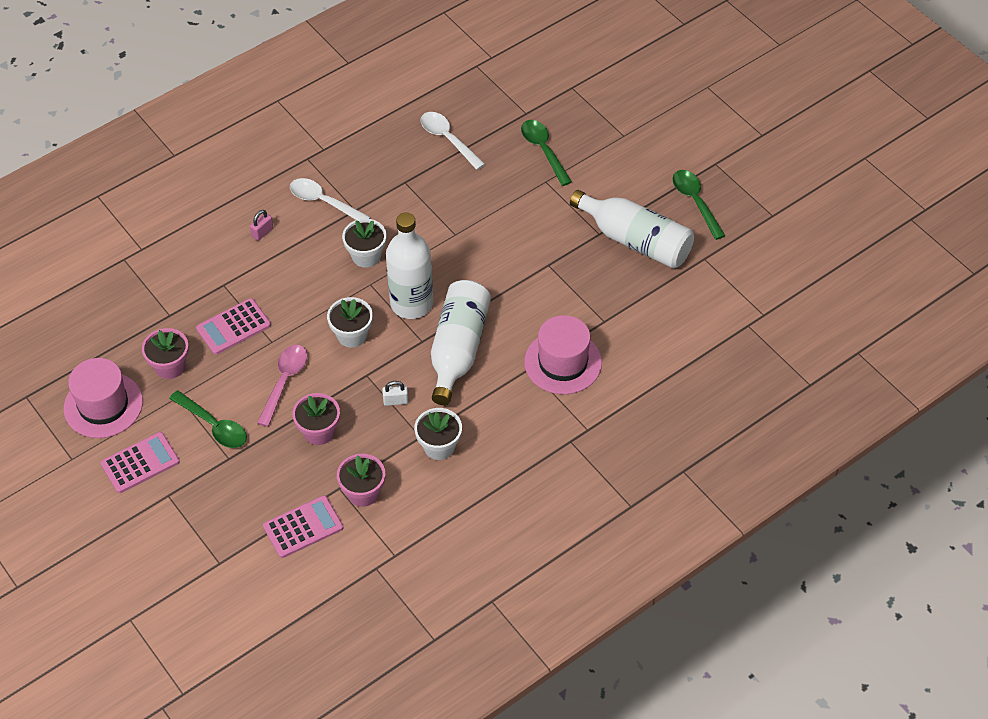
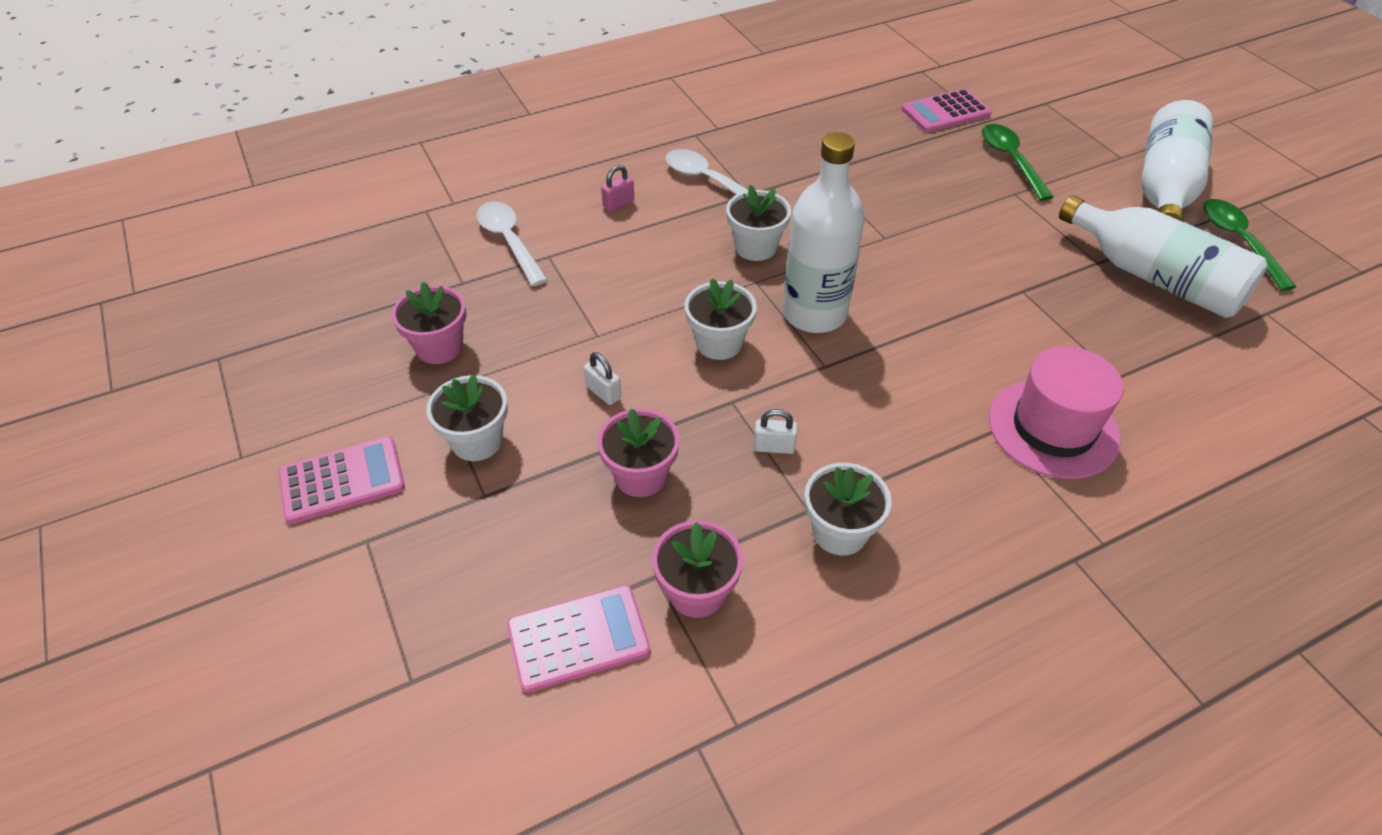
camera: 10 degrees right, 5 degrees down
pink hat [64,358,143,438] -> none
green spoon [169,390,247,448] -> white flower pot [426,374,508,461]
pink calculator [196,298,271,355] -> pink calculator moved to [902,89,992,133]
pink spoon [257,345,307,427] -> white padlock [584,352,621,405]
white spoon [420,112,485,170] -> white spoon moved to [477,201,548,286]
white bottle [431,280,491,405] -> white bottle moved to [1141,100,1213,222]

